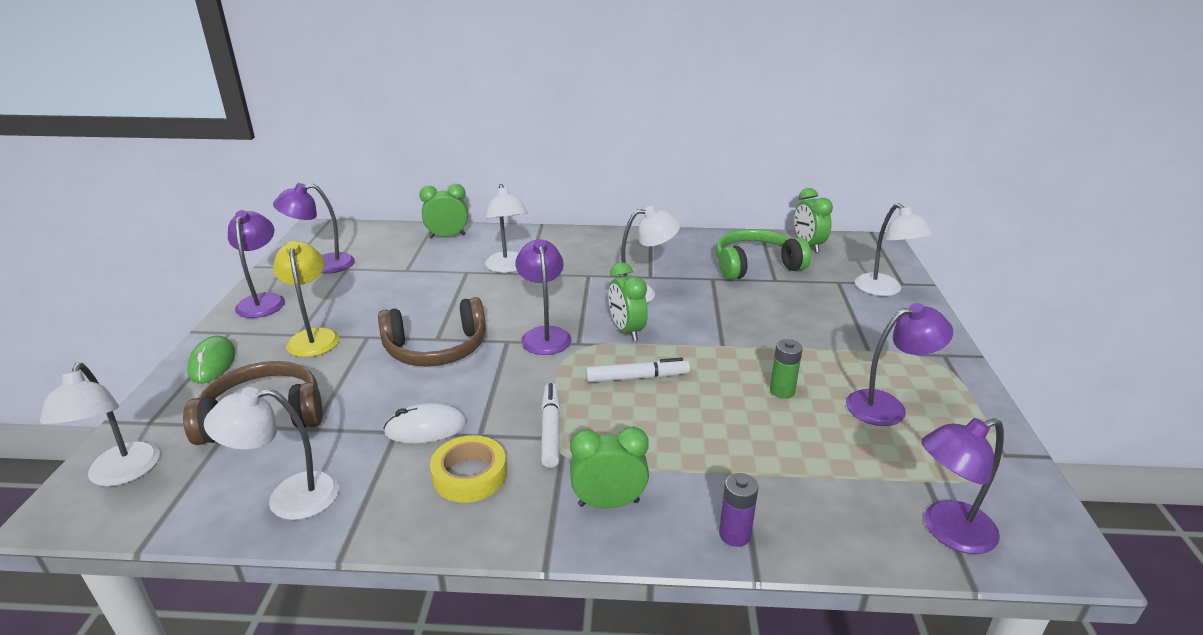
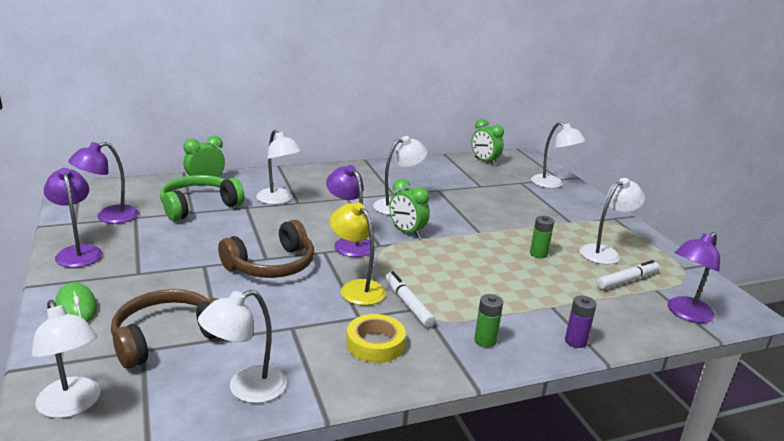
camera: 25 degrees left, 5 degrees down
yellow lamp [273,241,339,357] -> yellow lamp moved to [330,202,386,305]
white mouse [383,403,467,443] -> none
green clock [570,426,649,508] -> green battery [474,294,503,347]
white marker [586,357,690,382] -> white marker moved to [596,260,659,290]
green headphones [716,229,811,280] -> green headphones moved to [160,175,244,221]
purple lamp [846,303,953,426] -> white lamp [580,178,645,265]

